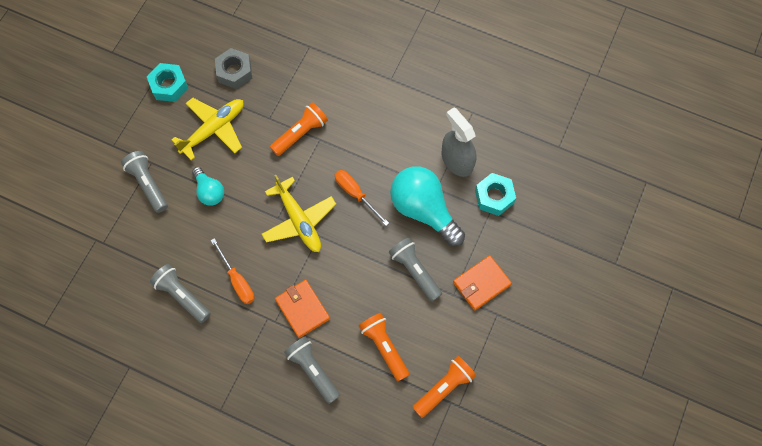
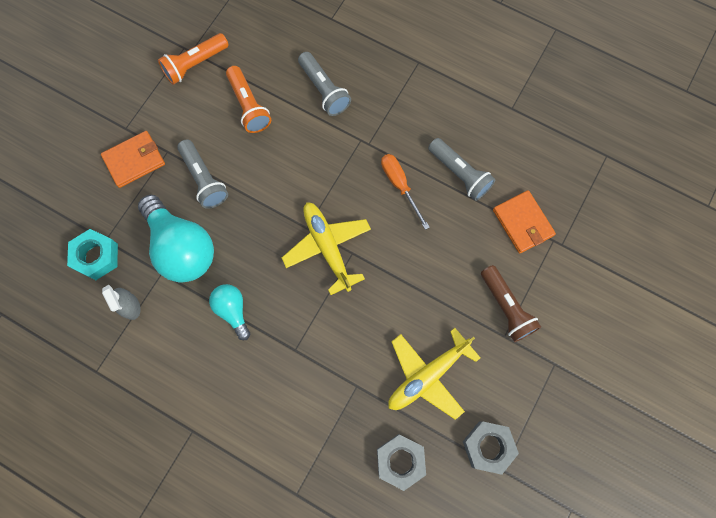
camera: 175 degrees left, 5 degrees up
grey flashlight [121,151,168,213] -> brown flashlight [481,265,541,342]
turquoise nut [147,63,188,102] -> grey nut [463,421,519,475]
turquoise light bulb [192,167,224,206] -> turquoise light bulb moved to [209,284,250,340]
orange flashlight [270,102,328,156] -> none
orange wallet [275,280,330,338] -> orange wallet moved to [493,190,556,253]
orange screwdriver [335,170,389,226] -> none
grey spray bottle [442,107,476,177] -> grey spray bottle [102,285,141,320], size x0.61

